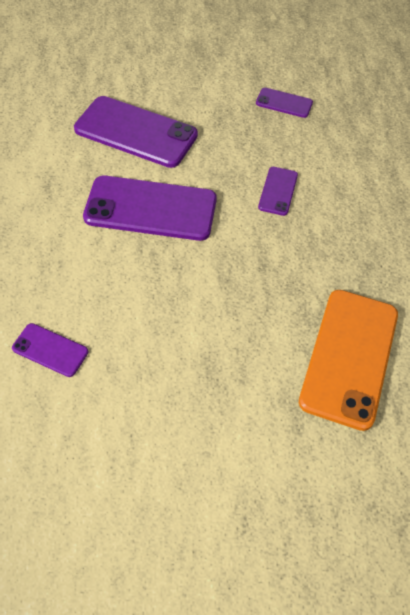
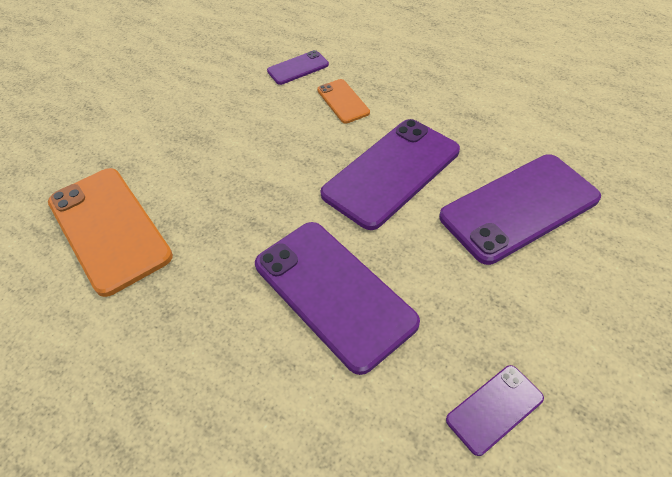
camera: 130 degrees right, 5 degrees down
purple phone [258,167,298,216] -> purple phone [255,222,420,375], size x2.06
none -> orange phone [317,79,370,124]

